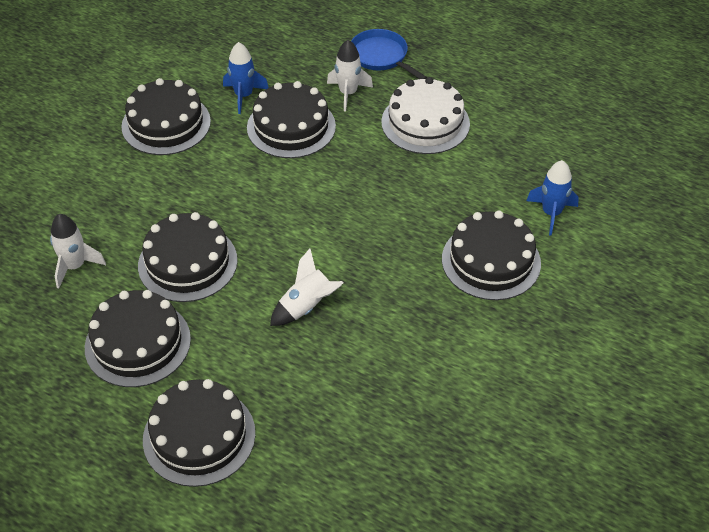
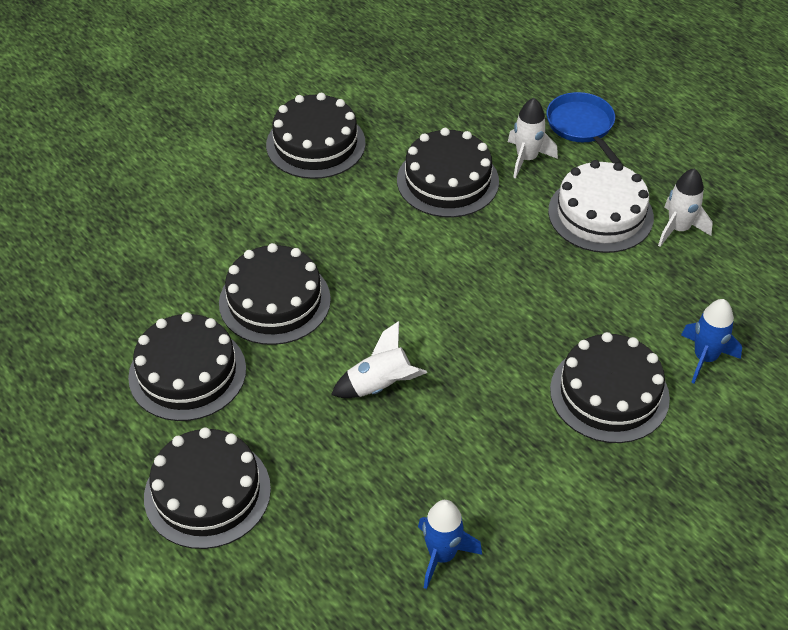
camera: 20 degrees right, 0 degrees up
white rocket [50,214,106,289] -> white rocket moved to [658,168,713,247]
blue rocket [223,42,269,114] -> blue rocket moved to [418,500,482,589]

